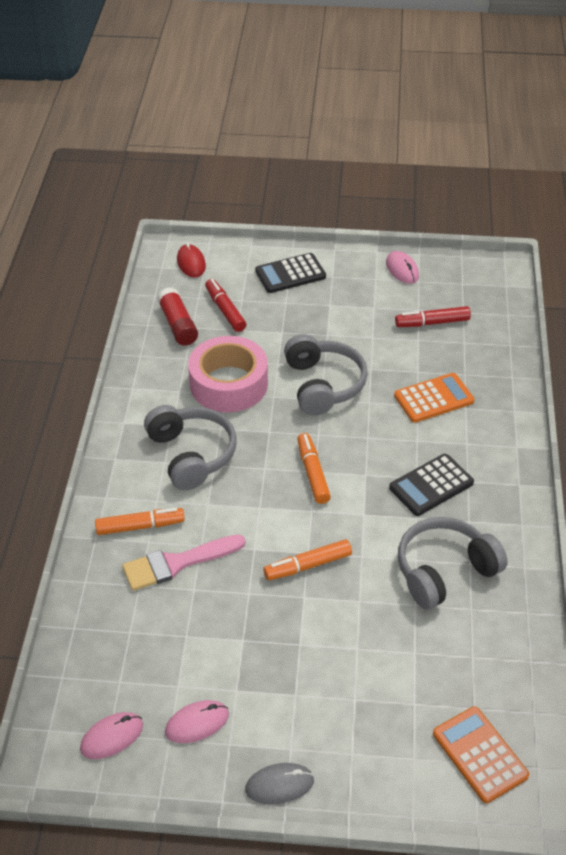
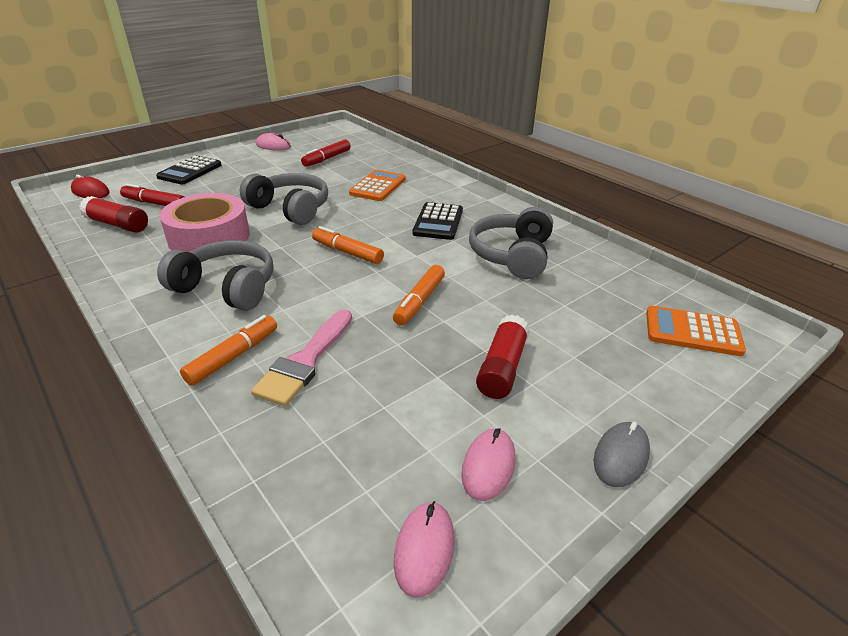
camera: 45 degrees left, 10 degrees down
none -> red glue stick [476,315,530,399]

